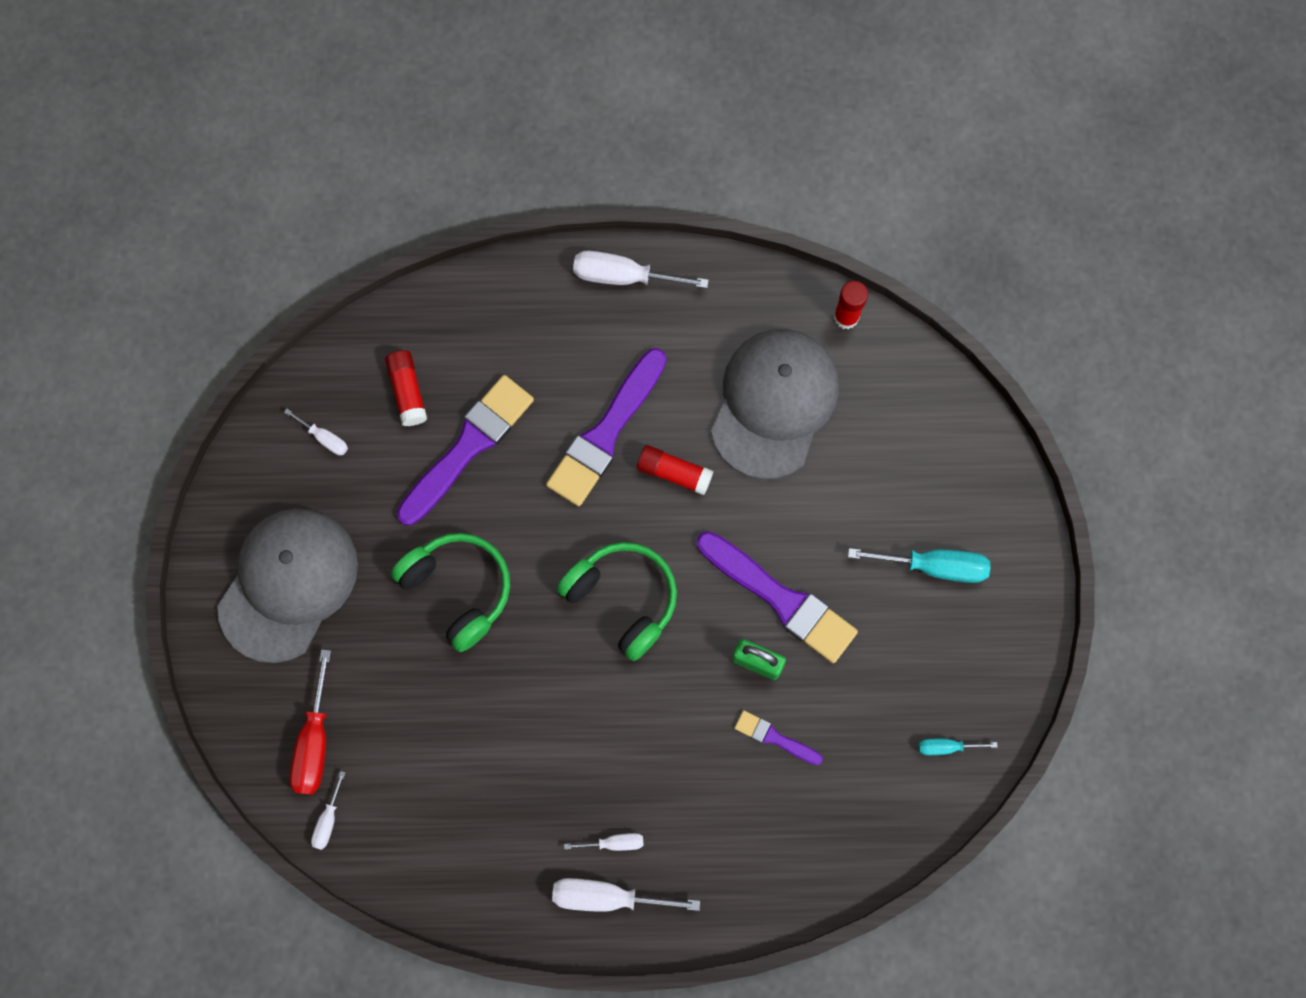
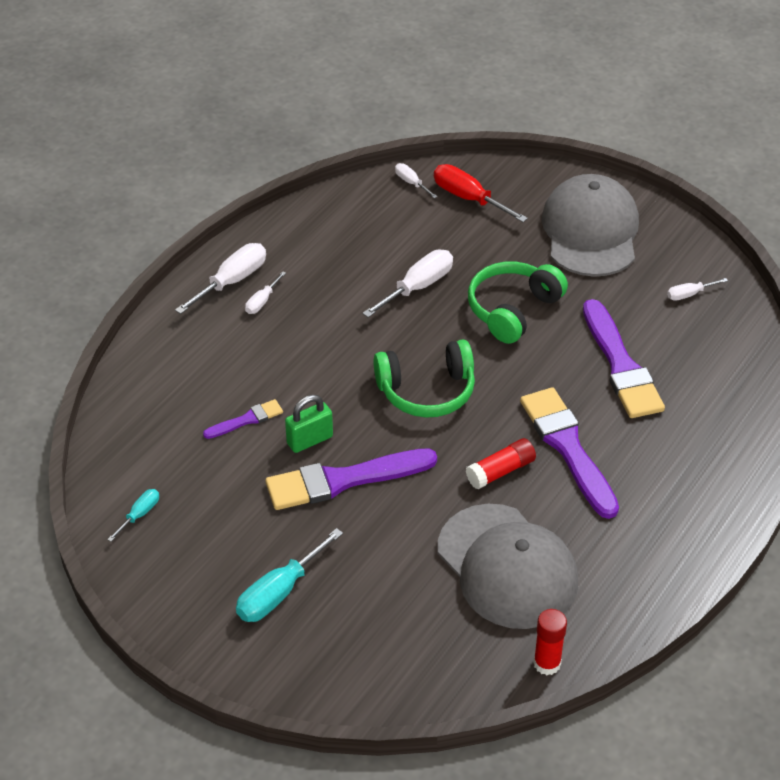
camera: 125 degrees right, 30 degrees down
grey cap [217,508,358,663] -> grey cap turned 150 degrees counterclockwise [542,174,639,277]
red glue stick [385,350,427,426] -> none
green headphones [391,533,510,652] -> green headphones turned 135 degrees clockwise [468,262,568,344]
white screwdriver [573,251,709,288] -> white screwdriver moved to [362,250,453,318]

